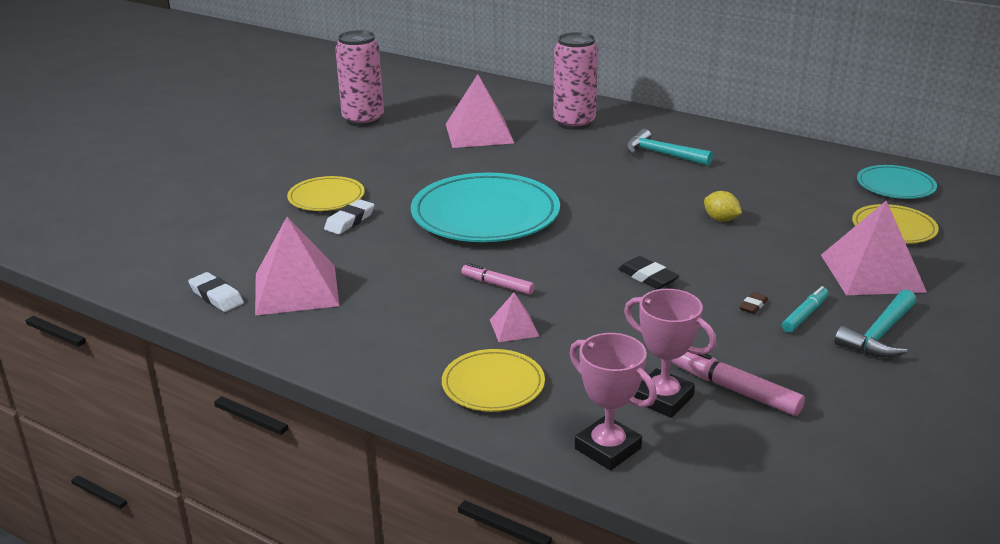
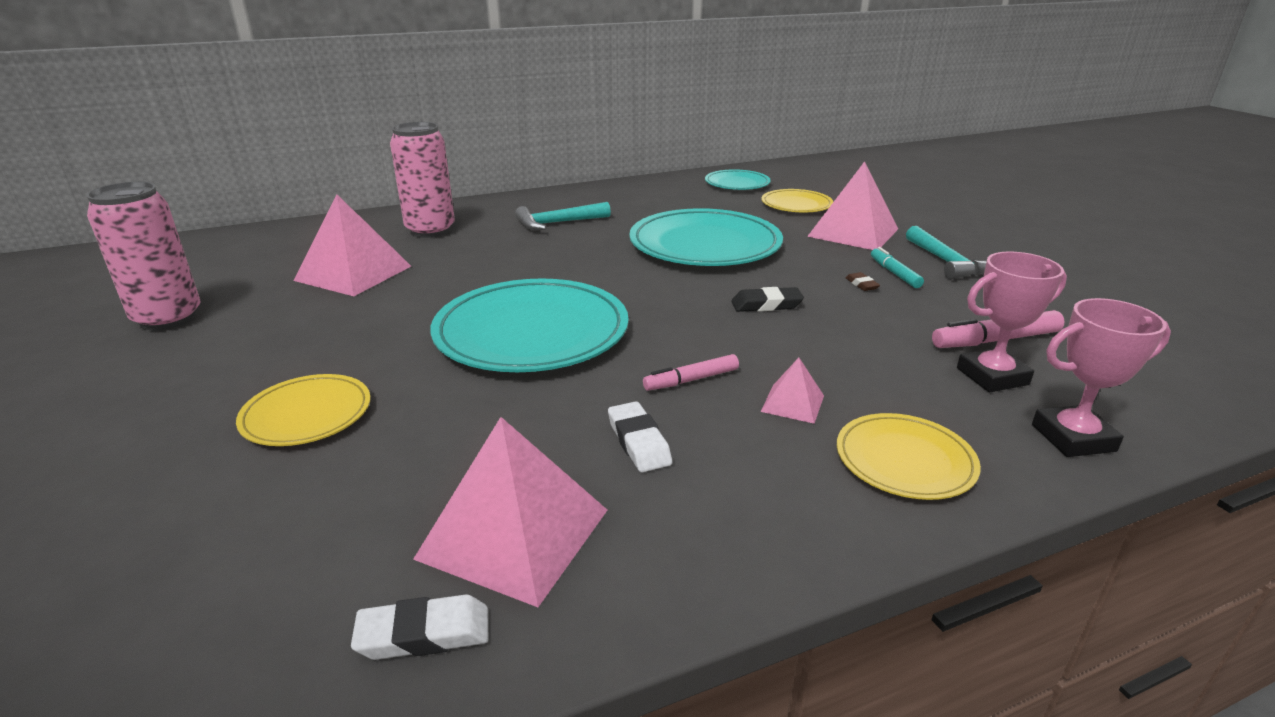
camera: 55 degrees left, 0 degrees up
white eraser [324,199,375,234] -> white eraser moved to [608,401,672,472]
yellow lemon [704,191,742,222] -> turquoise plate [629,208,783,266]

